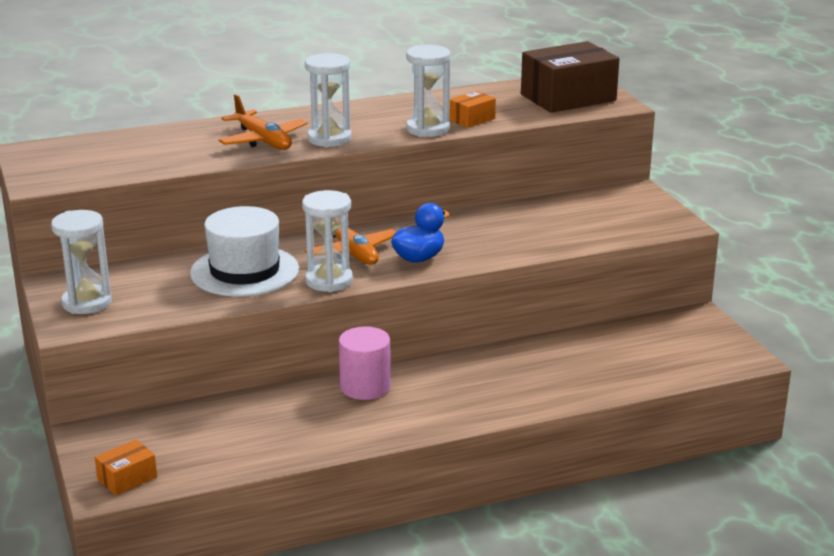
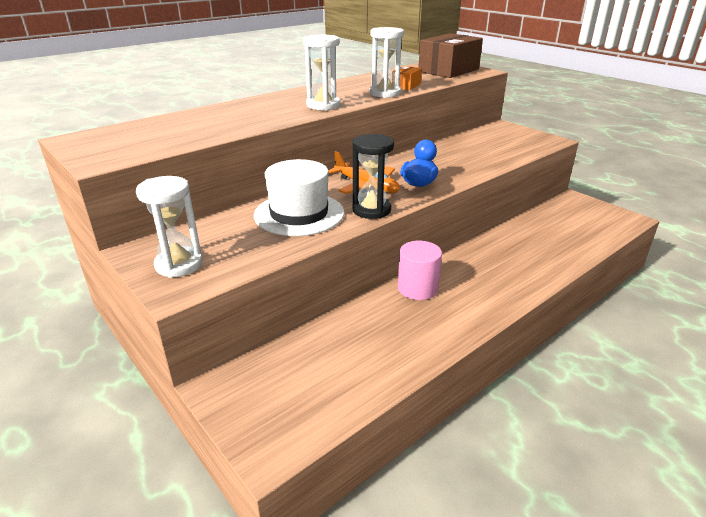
camera: 20 degrees left, 5 degrees up
orange box [95,439,157,496] -> none
orange plane [219,94,307,150] -> none
white hourglass [302,190,353,292] -> black hourglass [352,134,394,219]

